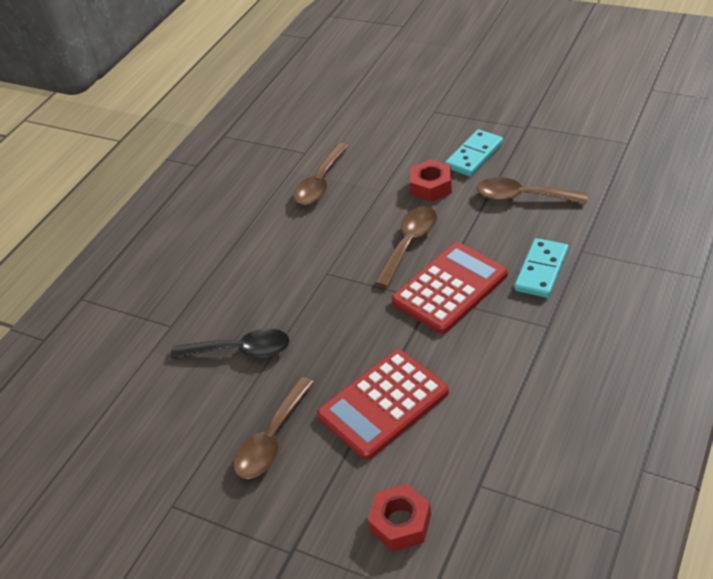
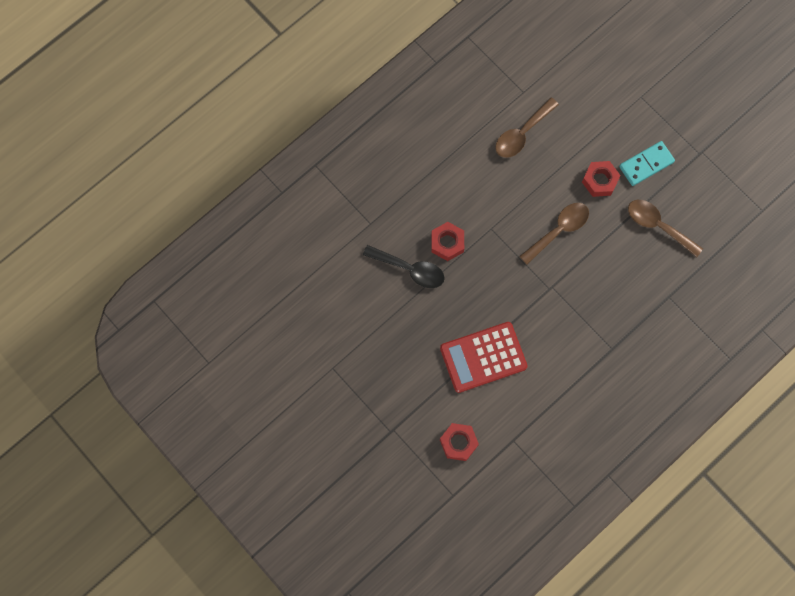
camera: 15 degrees right, 30 degrees up
brown spoon [234,377,315,479] -> none
red calculator [392,242,508,334] -> none
turquoise domino [514,238,569,298] -> none
none -> red nut [431,222,464,261]

